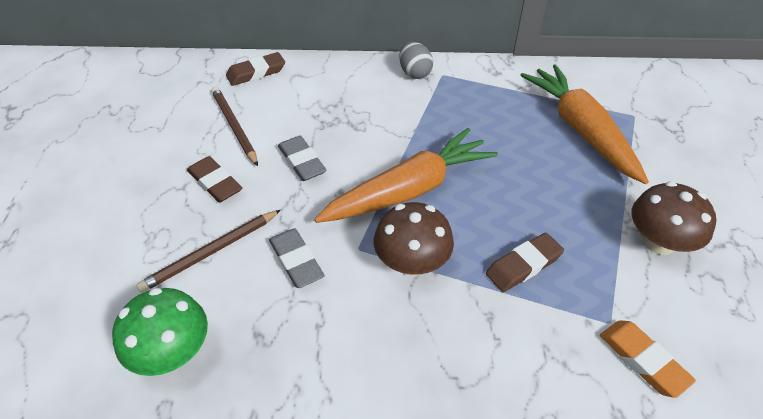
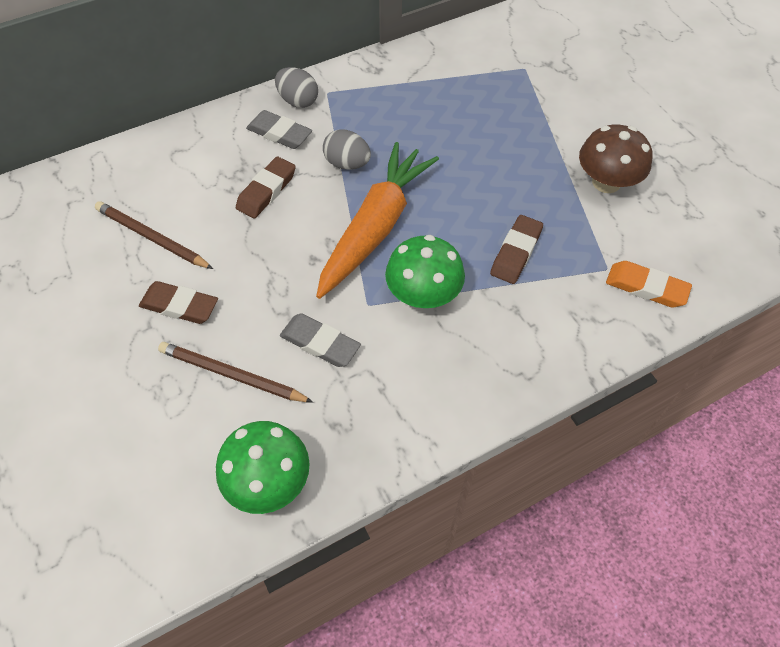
camera: 30 degrees left, 10 degrees up
brown pencil [136,210,281,293] -> brown pencil turned 90 degrees clockwise [158,342,313,402]
brown eraser [226,52,285,86] -> brown eraser moved to [236,157,296,218]
grey eraser [278,136,327,181] -> grey eraser moved to [246,110,312,149]
brown mushroom [374,202,454,276] -> green mushroom [385,235,465,308]
orange carrot [521,64,649,184] -> none
none -> grey egg [323,129,371,170]

